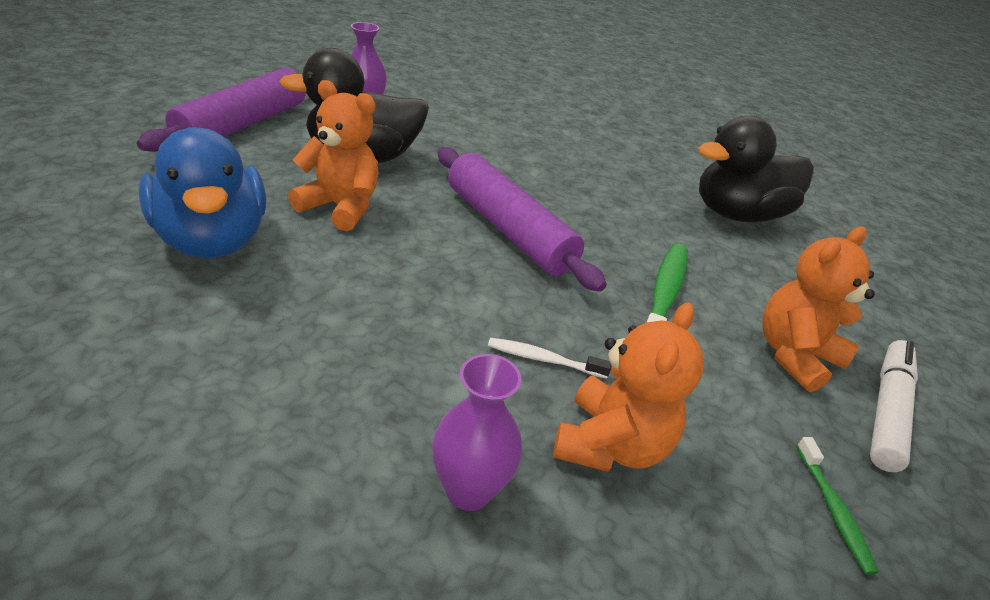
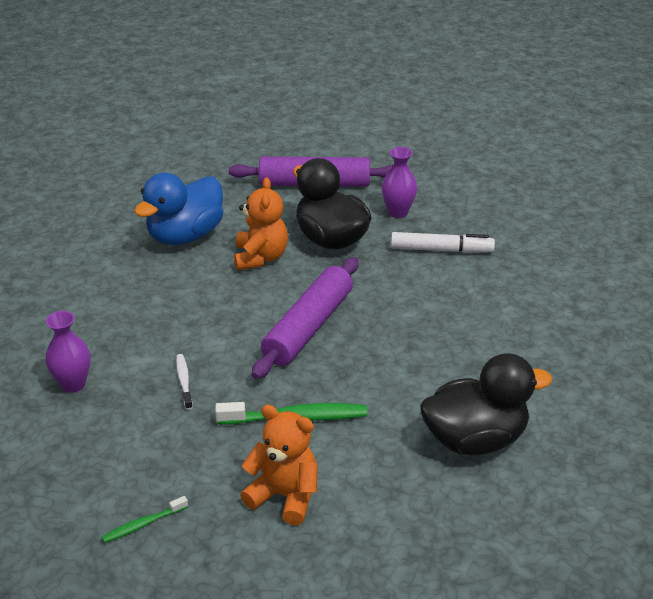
camera: 70 degrees right, 0 degrees up
orange teddy bear [553,303,704,472] -> none
black duck [698,116,813,222] -> black duck turned 120 degrees clockwise [420,353,552,455]
white marker [870,340,918,472] -> white marker moved to [391,232,495,253]

